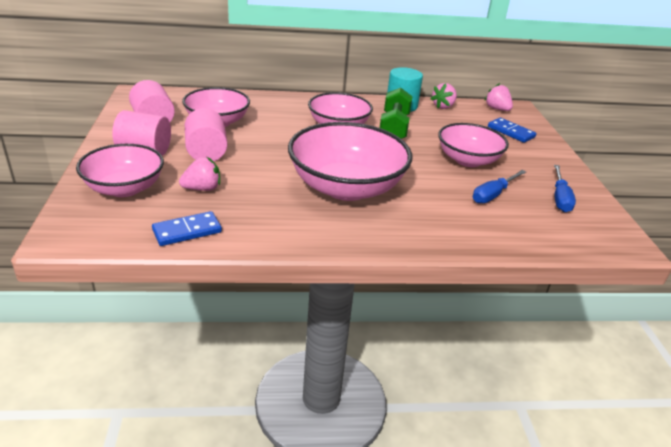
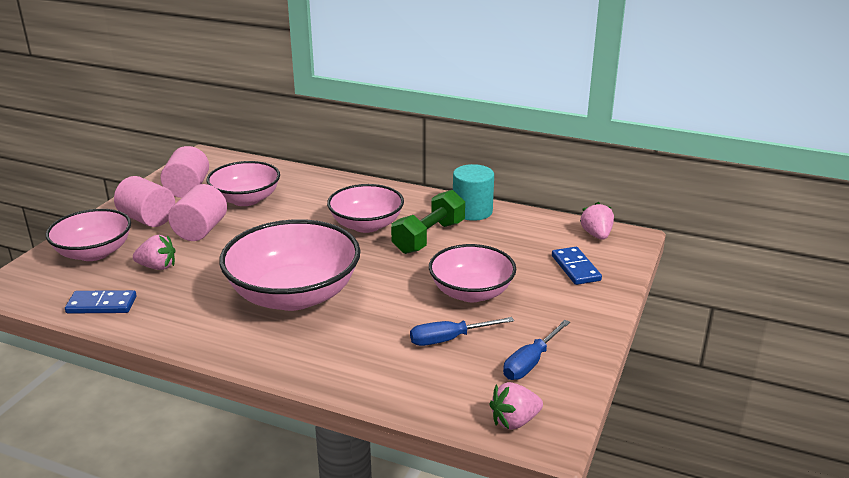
camera: 30 degrees right, 5 degrees down
pink strawberry [431,83,457,109] -> pink strawberry moved to [490,382,543,430]

